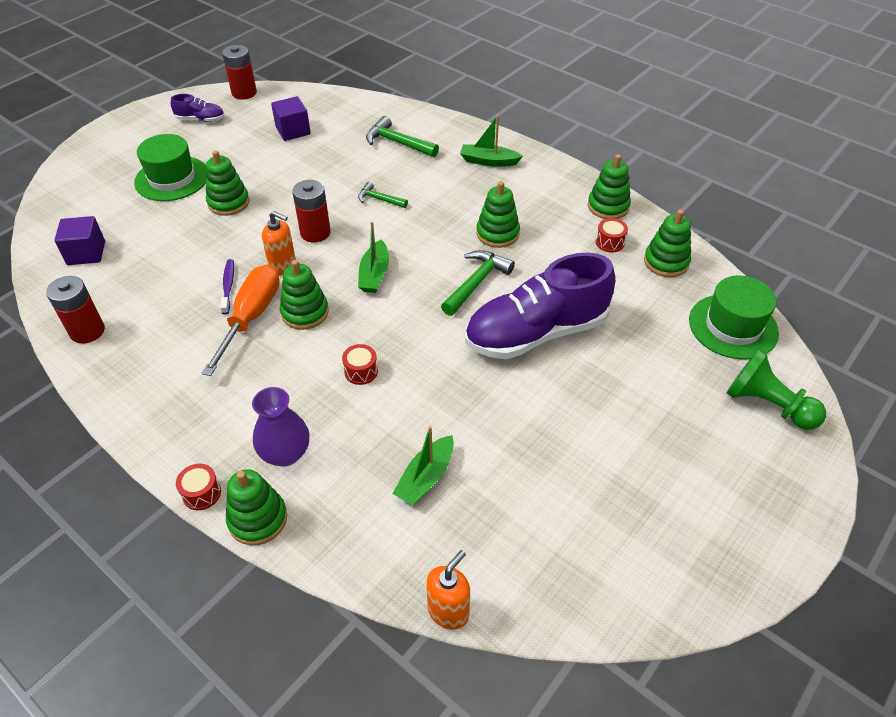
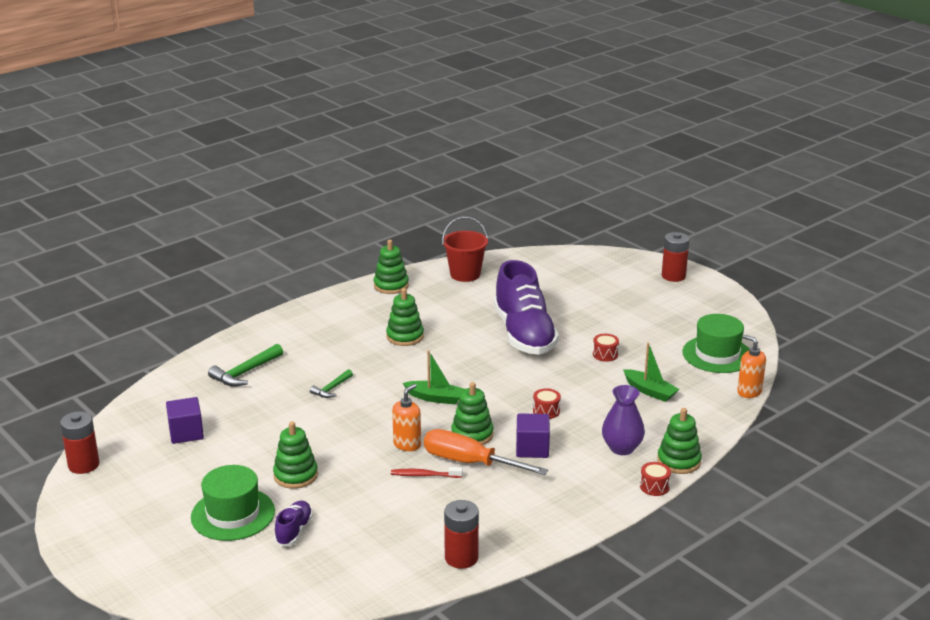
camera: 80 degrees left, 20 degrees down
purple cube [54,216,105,265] -> purple cube moved to [516,413,550,458]
purple shoe [171,94,224,122] -> purple shoe moved to [274,501,313,547]
purple toothbrush [220,259,234,315] -> red toothbrush [391,467,463,478]
red battery [292,180,331,243] -> red battery moved to [662,232,689,282]
green hammer [441,250,515,316] -> none
green boat [460,115,523,167] -> none
red drum [596,218,628,253] -> red drum moved to [593,334,619,362]
green stacking toy [644,209,691,277] -> red bucket [442,217,488,282]
green hat [689,276,779,359] -> green hat moved to [682,314,750,373]
green pawn [726,348,826,430] -> none

